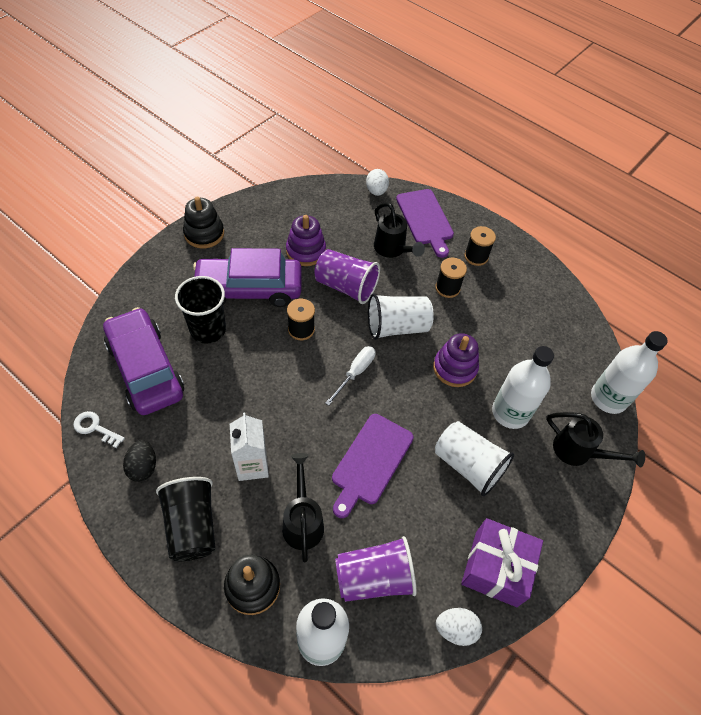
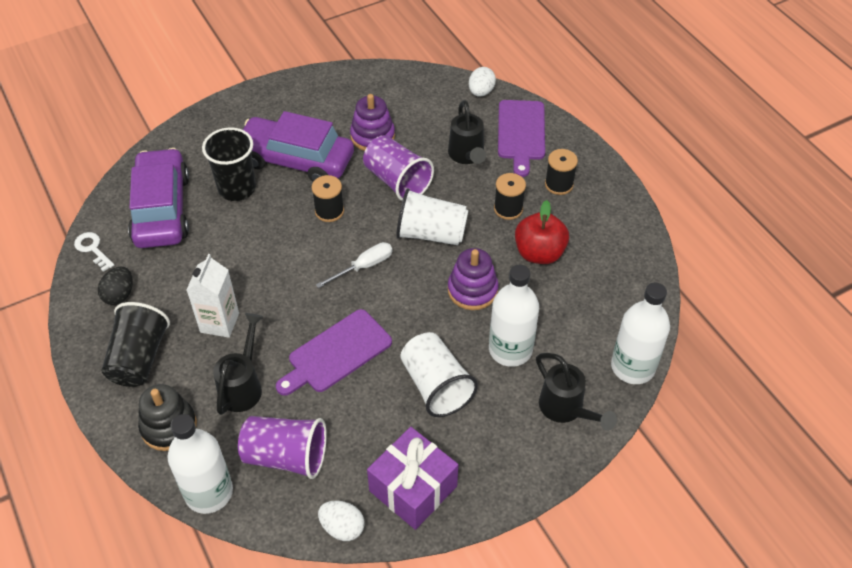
camera: 25 degrees right, 5 degrees down
black stacking toy [183,197,224,248] -> none
none -> red apple [515,200,569,264]

